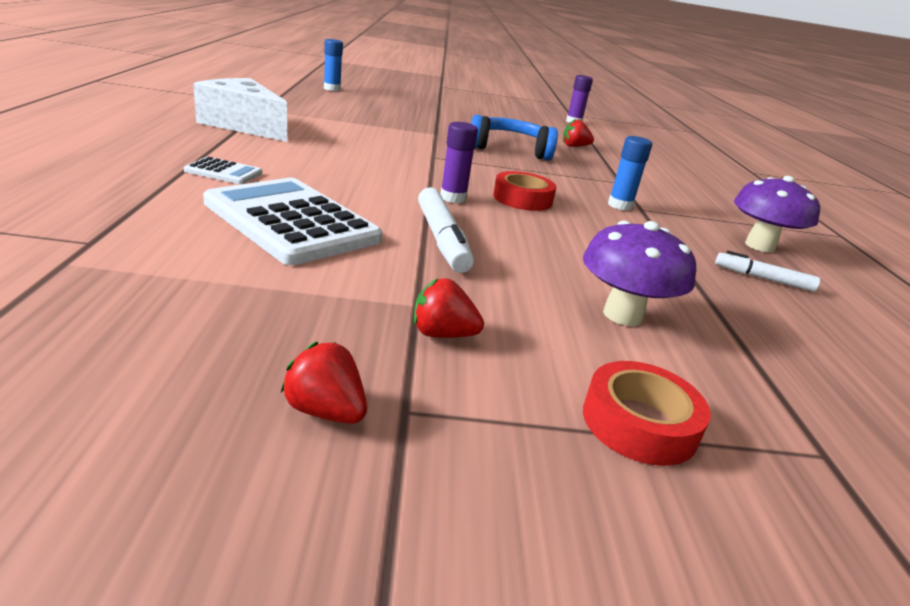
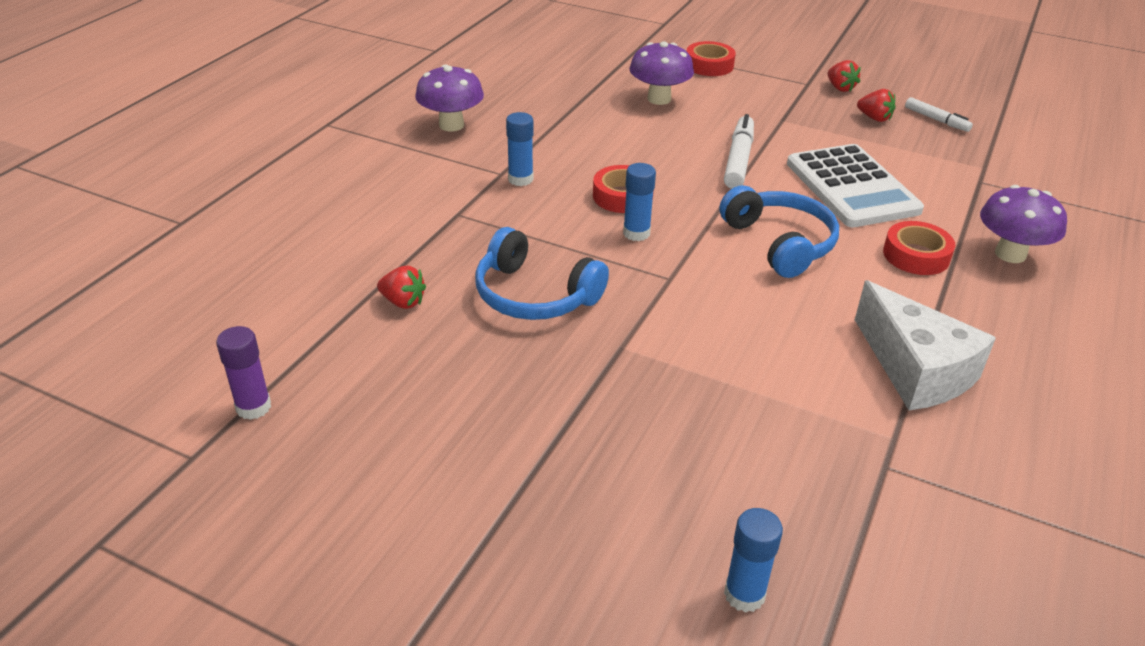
camera: 150 degrees left, 10 degrees up
white calculator [184,157,262,184] -> red tape [883,221,955,275]
red strawberry [414,278,484,338] -> red strawberry moved to [857,89,895,122]
purple glue stick [440,122,478,203] -> none
white marker [715,250,820,292] -> white marker moved to [905,97,973,132]
none -> blue glue stick [623,163,656,241]
none -> blue headphones [719,185,839,278]
none -> purple mushroom [980,185,1067,263]

